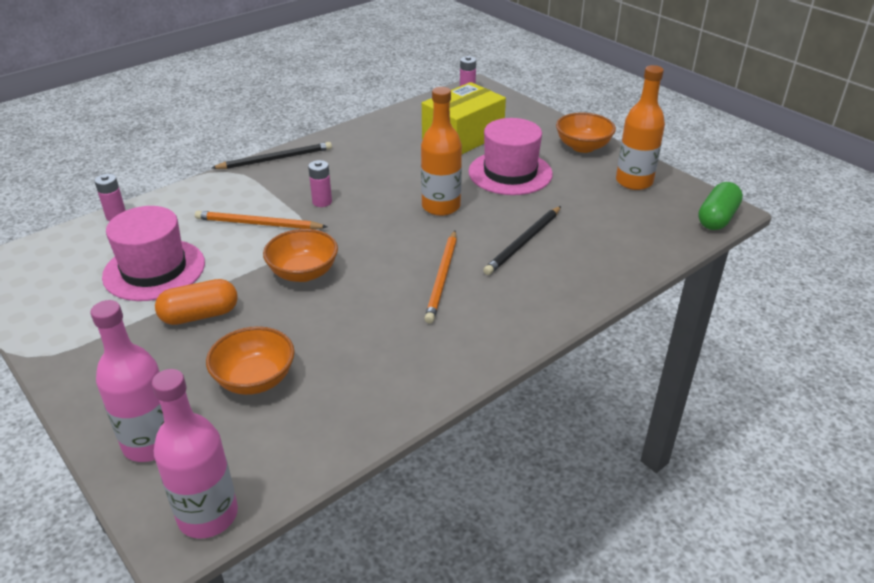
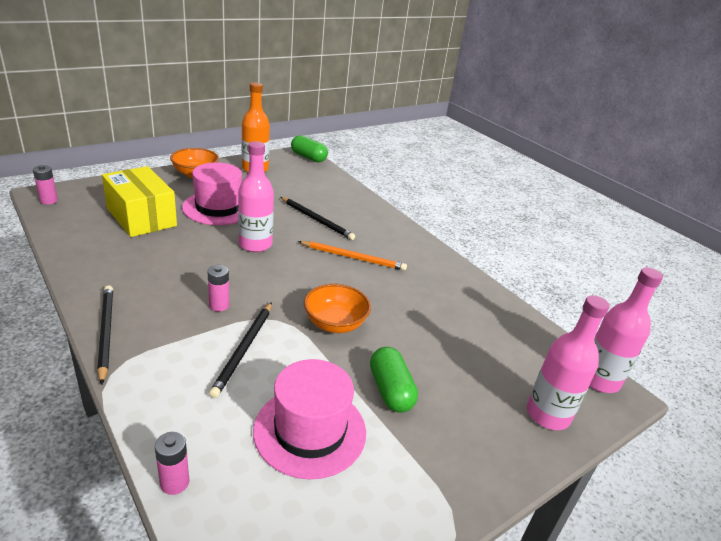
camera: 90 degrees left, 5 degrees down
orange capsule [155,279,238,325] -> green capsule [370,347,418,413]
orange pencil [195,211,327,229] -> black pencil [209,302,272,398]
orange bowl [206,326,295,395] -> none
orange bottle [421,87,462,216] -> pink bottle [238,141,274,252]

